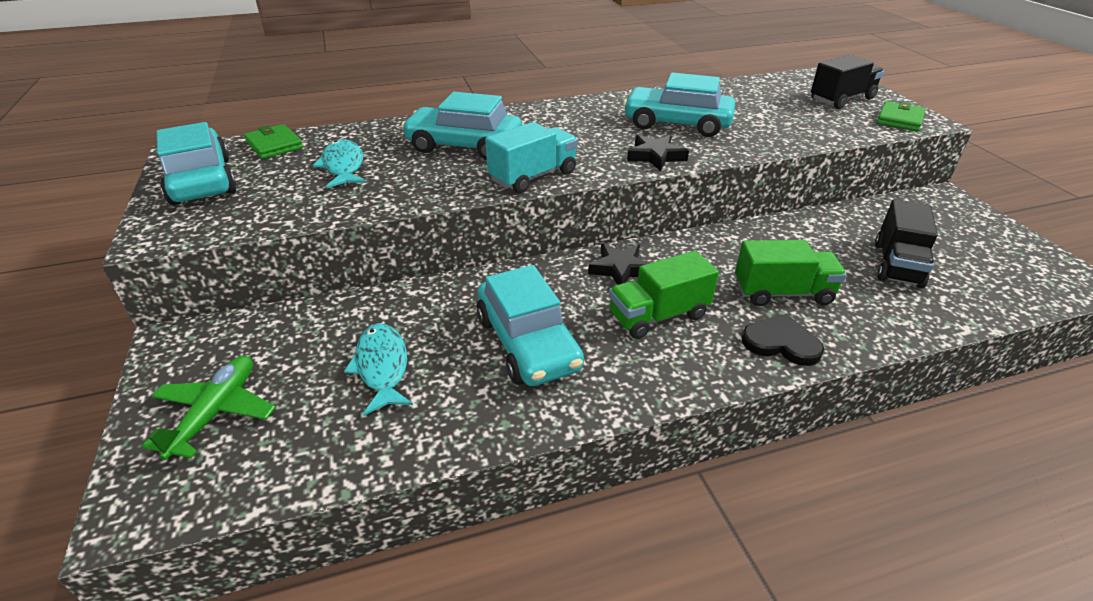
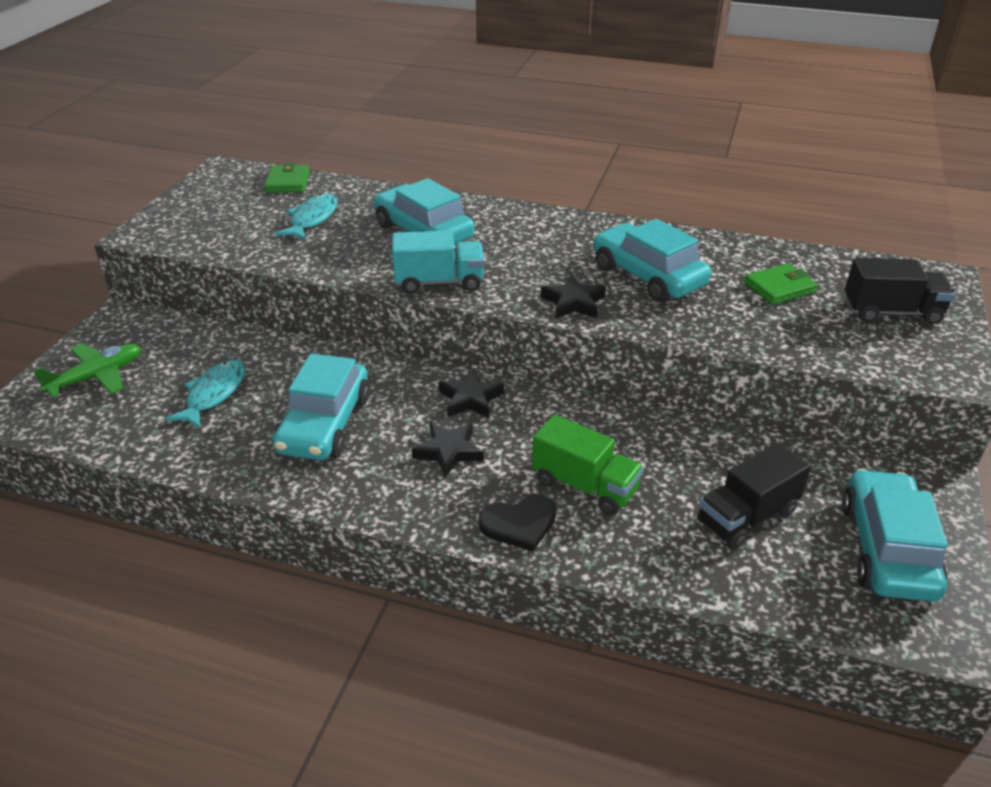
camera: 35 degrees right, 0 degrees up
turquoise car [157,122,237,205] -> turquoise car moved to [842,469,948,602]
green truck [609,251,719,339] -> black star [411,422,484,478]
black heart [742,314,824,366] -> black heart turned 105 degrees clockwise [479,494,556,551]
green wallet [877,101,926,131] -> green wallet moved to [744,263,818,305]

